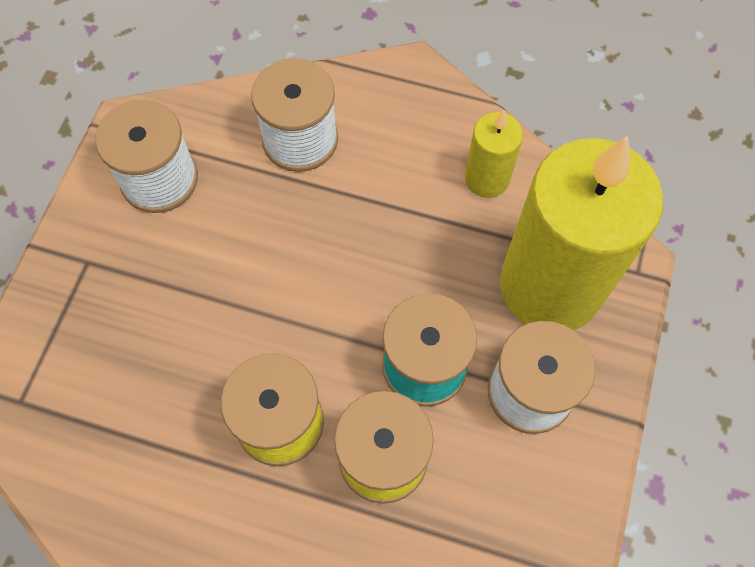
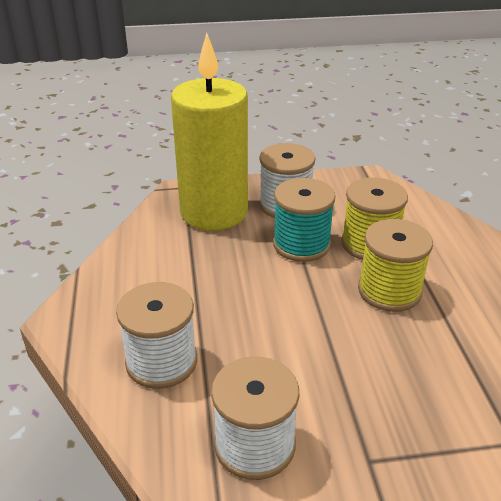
camera: 115 degrees left, 30 degrees down
yellow candle [465,110,523,198] -> none

